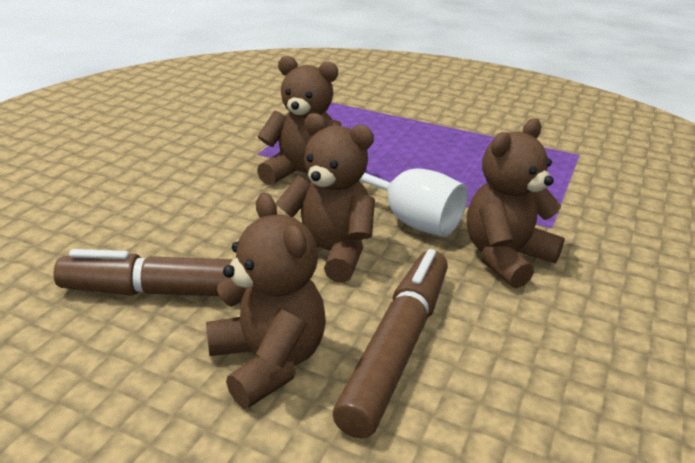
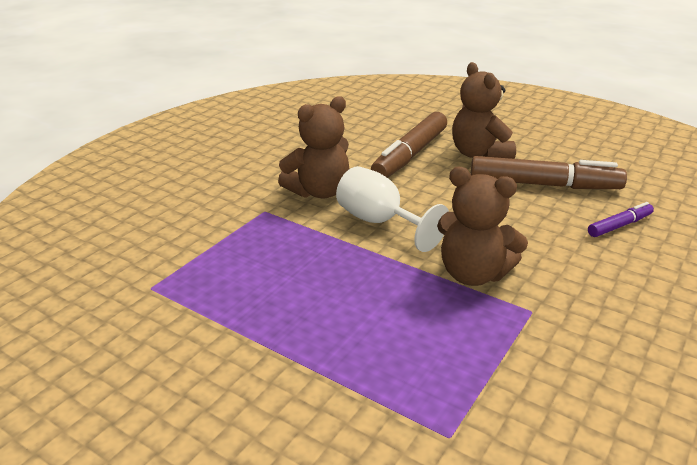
camera: 170 degrees left, 0 degrees up
brown teddy bear [275,113,375,283] -> none
none -> purple marker [588,202,654,237]

